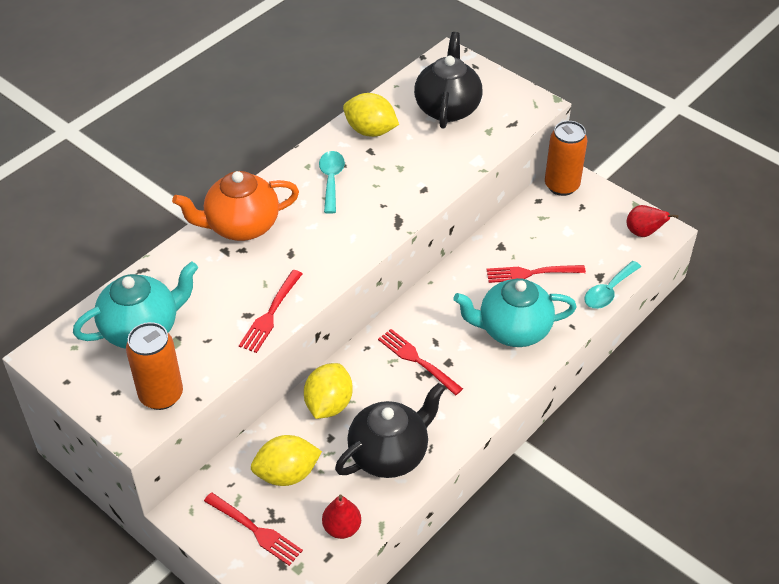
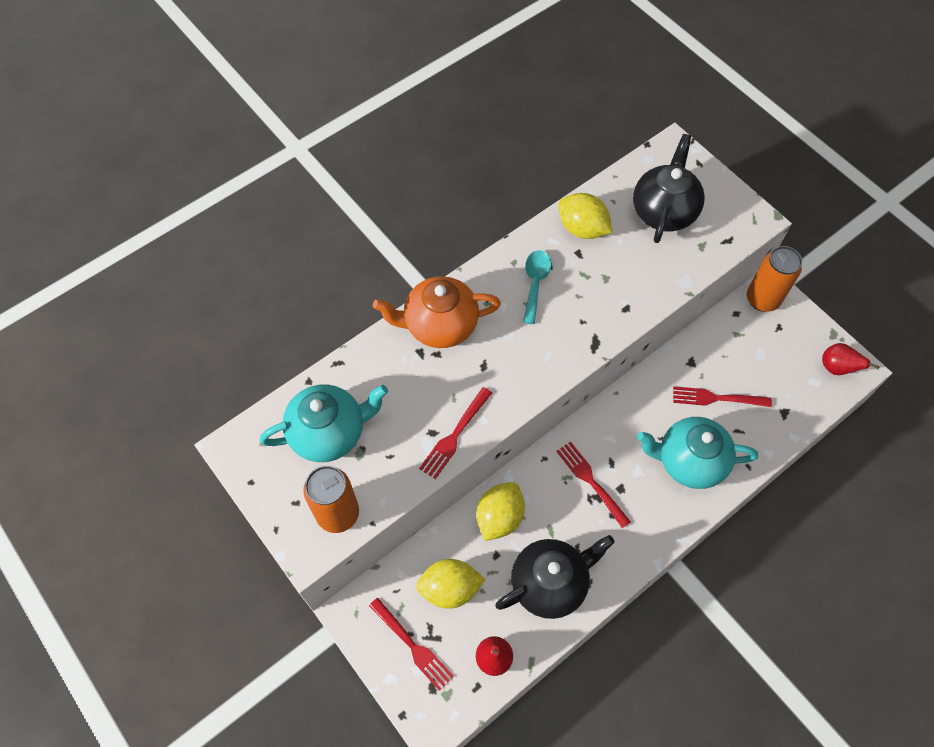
camera: 10 degrees right, 15 degrees up
turquoise spoon [585,261,641,309] -> none

